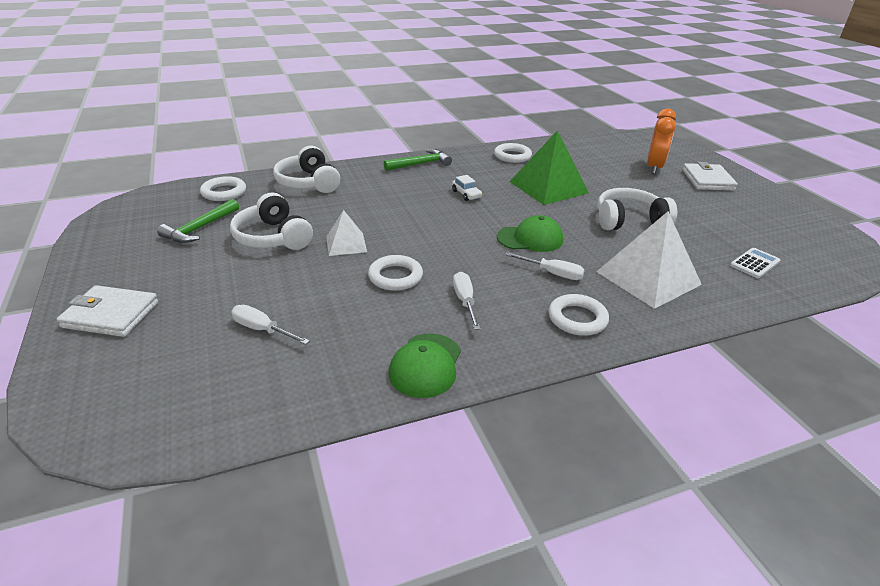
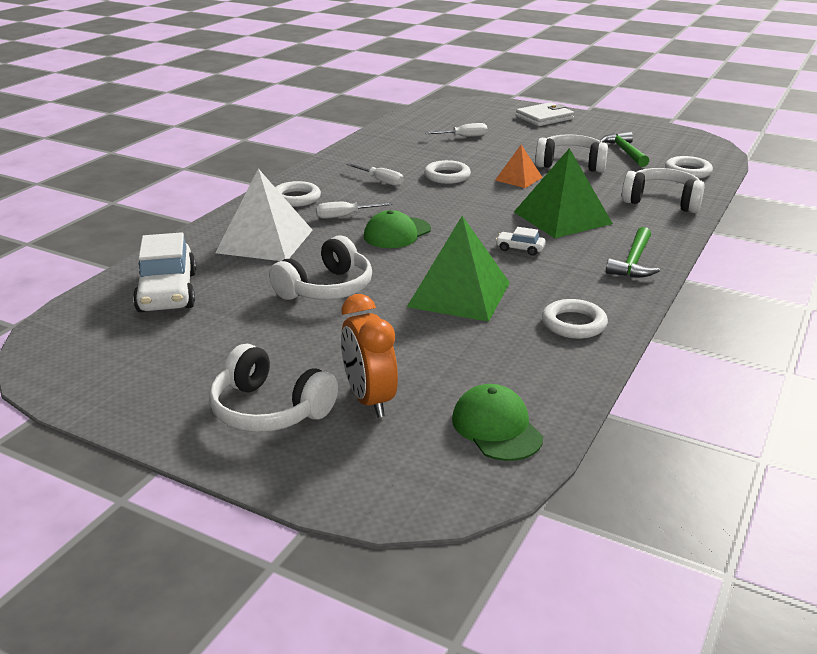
camera: 140 degrees right, 5 degrees down
white pyramid [326,210,367,256] -> orange pyramid [495,145,543,188]
green cap [389,333,461,398] -> green cap moved to [452,384,543,461]
white wallet [682,162,738,191] -> white headphones [209,343,338,432]
white calculator [730,248,780,278] -> white car [133,232,197,312]
none -> green pyramid [514,148,613,238]

